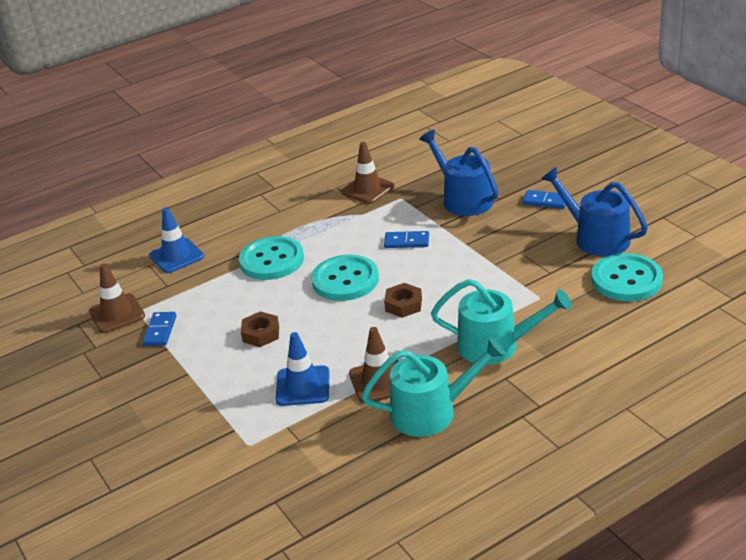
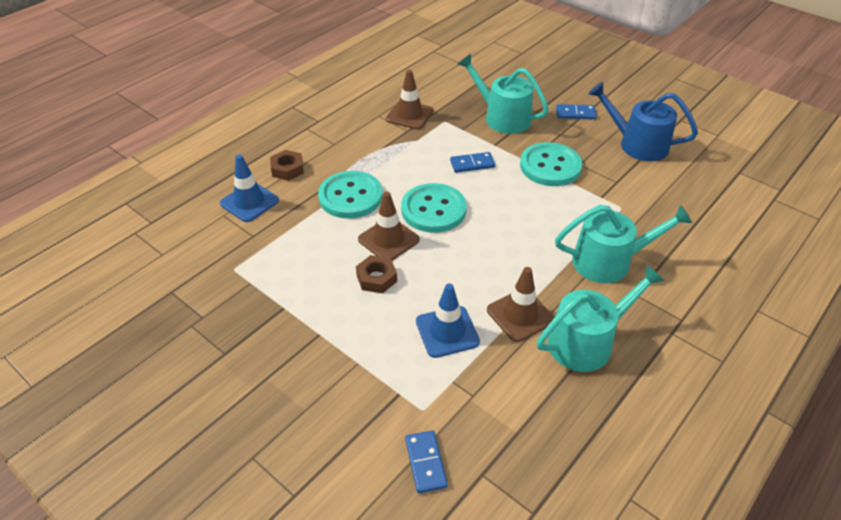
camera: 20 degrees left, 10 degrees up
brown traffic cone [89,263,145,333] -> brown traffic cone moved to [358,192,420,261]
blue domino [143,312,176,346] -> blue domino moved to [405,430,448,493]
brown nut [384,283,422,318] -> brown nut moved to [270,150,304,181]
blue watering can [419,130,498,216] -> turquoise watering can [458,54,549,134]
turquoise button [591,253,663,301] -> turquoise button moved to [520,142,582,186]

